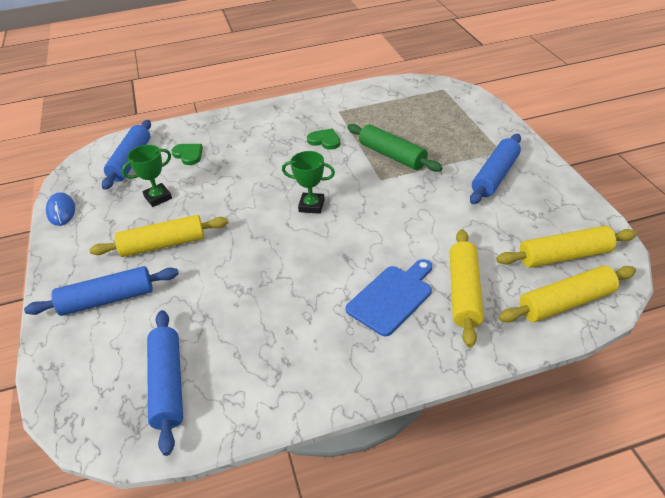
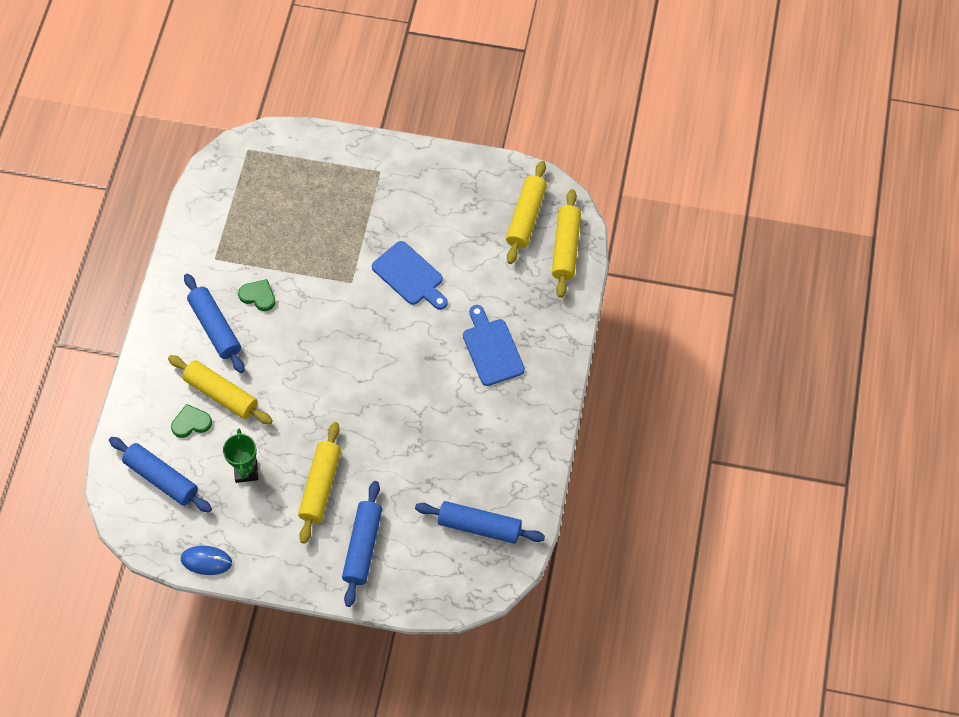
camera: 65 degrees left, 20 degrees up
green trophy [282,151,335,214] -> none
green heart [307,128,340,150] -> green heart turned 60 degrees clockwise [238,279,275,311]
green rolling pin [347,124,442,172] -> none
yellow rolling pin [450,229,484,347] -> yellow rolling pin moved to [168,355,273,425]
blue rolling pin [470,134,521,204] -> blue rolling pin moved to [184,274,245,373]
none -> blue cutting board [372,241,448,310]

